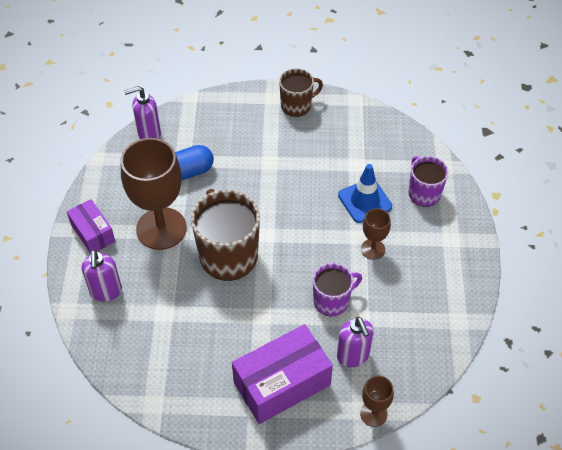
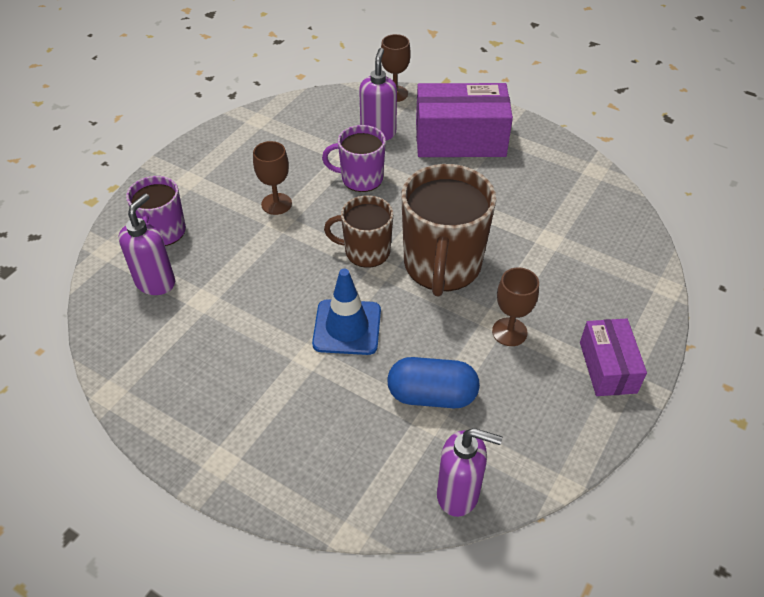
camera: 150 degrees left, 5 degrees down
purple soap dispenser [82,250,122,302] -> purple soap dispenser moved to [119,193,175,295]
brown goblet [121,138,187,250] -> brown goblet [492,267,539,346], size x0.48
brown mug [279,68,323,117] -> brown mug moved to [324,195,393,268]
blue traffic cone [338,164,392,223] -> blue traffic cone moved to [312,269,381,355]

